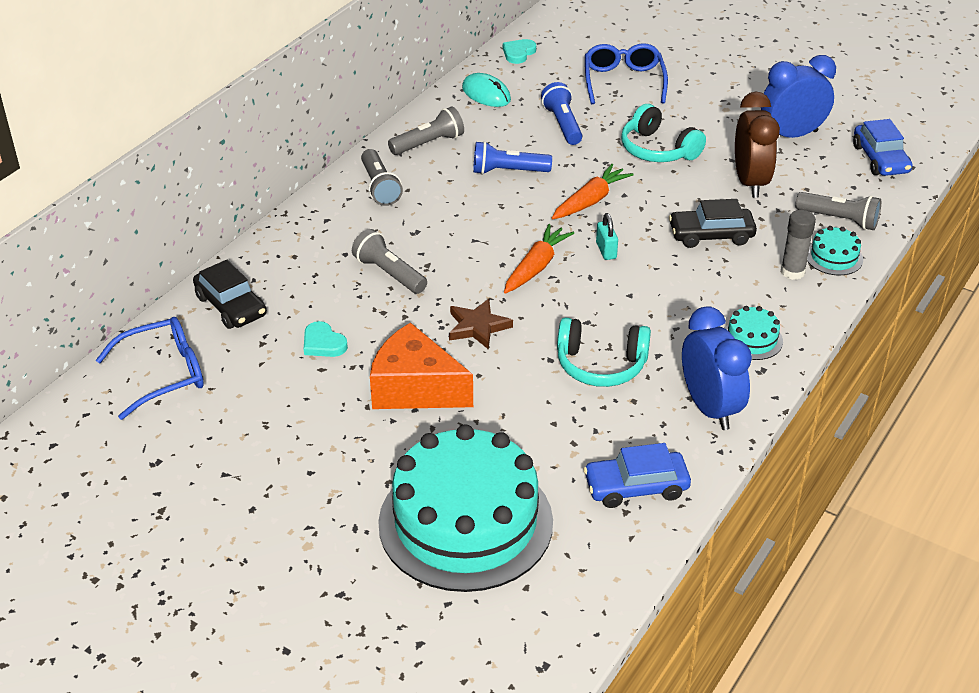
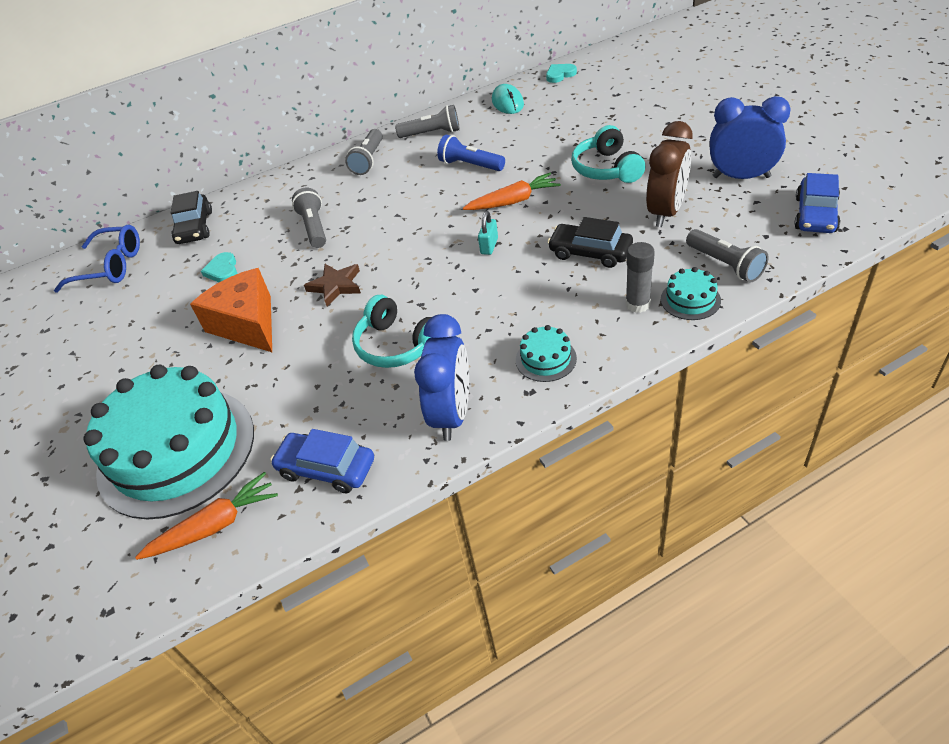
camera: 35 degrees right, 5 degrees up
orange carrot [504,224,574,294] -> orange carrot moved to [135,472,278,560]
blue flashlight [541,82,582,145] -> none
blue glasses [585,43,668,104] -> none

